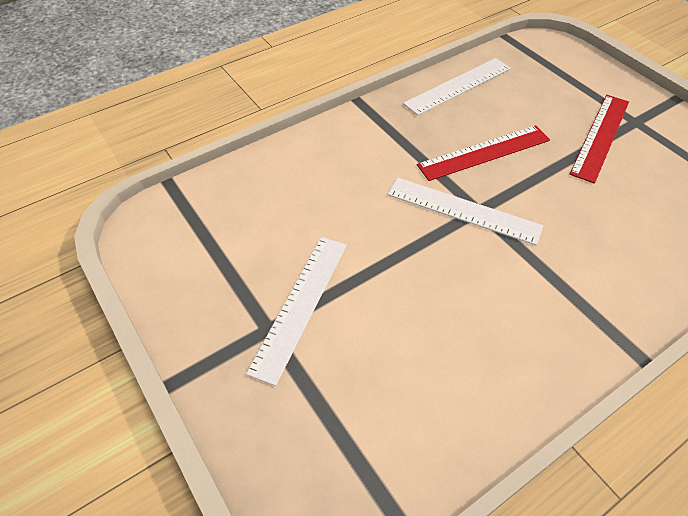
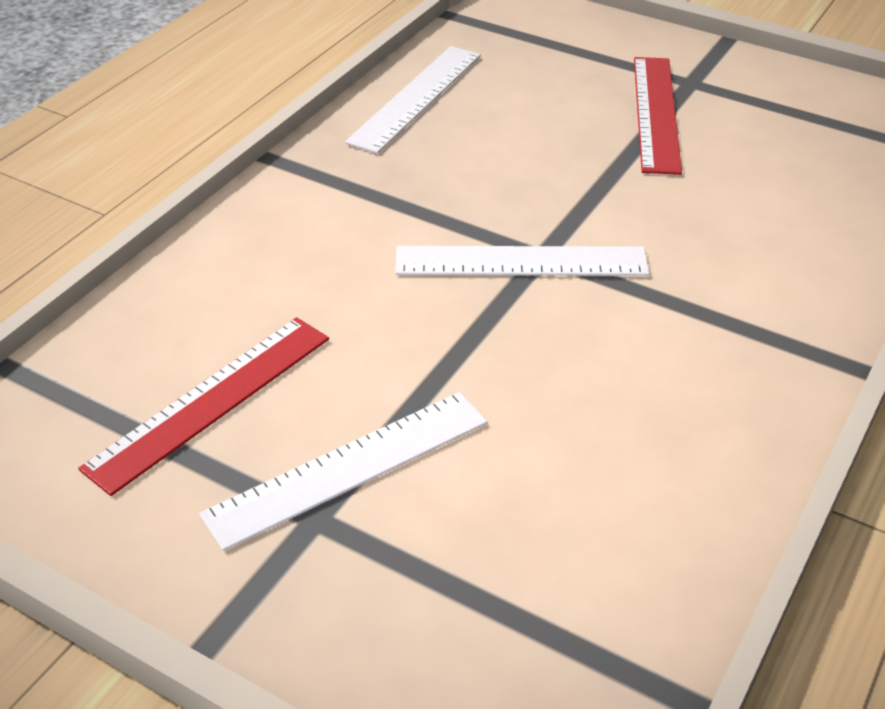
camera: 25 degrees left, 10 degrees down
white ruler [246,237,347,386] -> white ruler turned 60 degrees clockwise [199,392,488,551]
red ruler [417,125,550,181] -> red ruler moved to [78,317,329,496]

